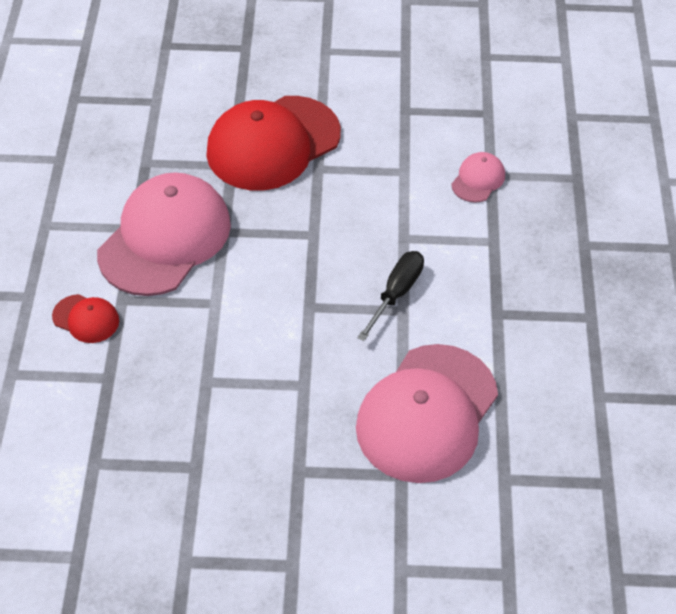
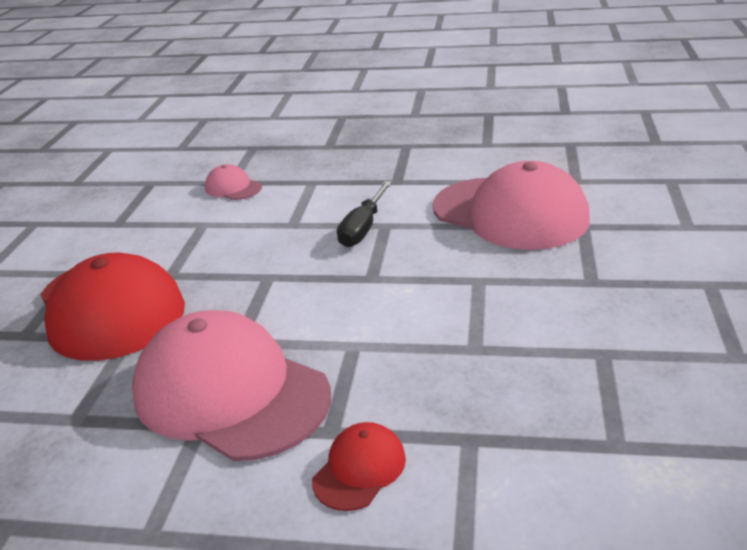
camera: 80 degrees left, 20 degrees down
black screwdriver [357,251,424,341] -> black screwdriver turned 105 degrees counterclockwise [337,181,392,247]

